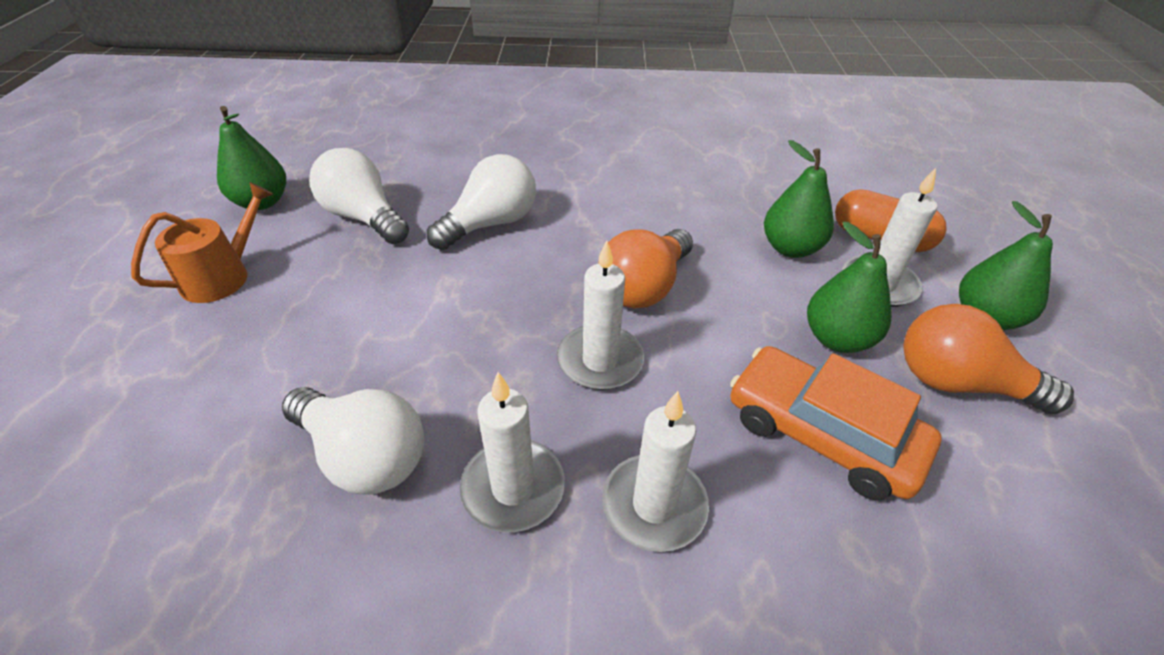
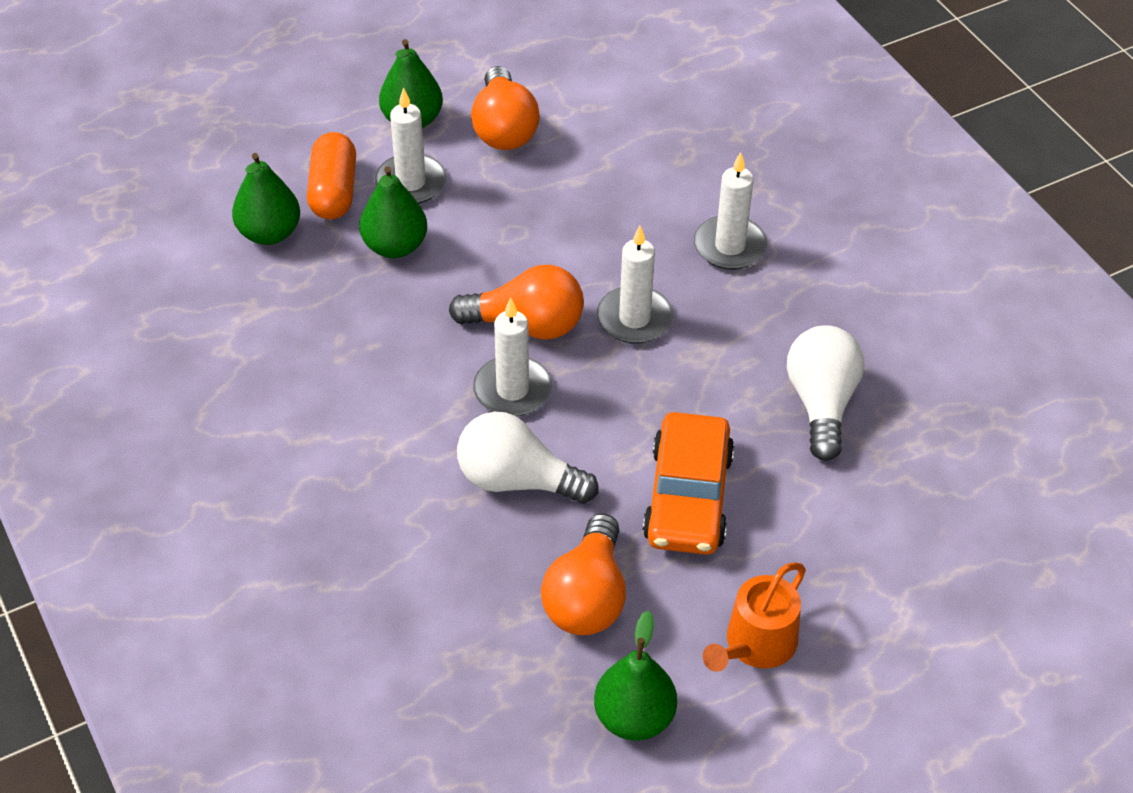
camera: 120 degrees left, 5 degrees up
orange watering can [131,182,273,303] -> orange watering can turned 60 degrees counterclockwise [703,562,806,672]
white light bulb [309,148,409,244] -> orange light bulb [541,513,626,635]
white candle [460,372,565,532] -> white candle moved to [473,298,552,416]
orange car [730,346,941,501] -> orange car moved to [643,412,734,555]
green pear [807,222,891,353] -> green pear moved to [232,153,300,245]

